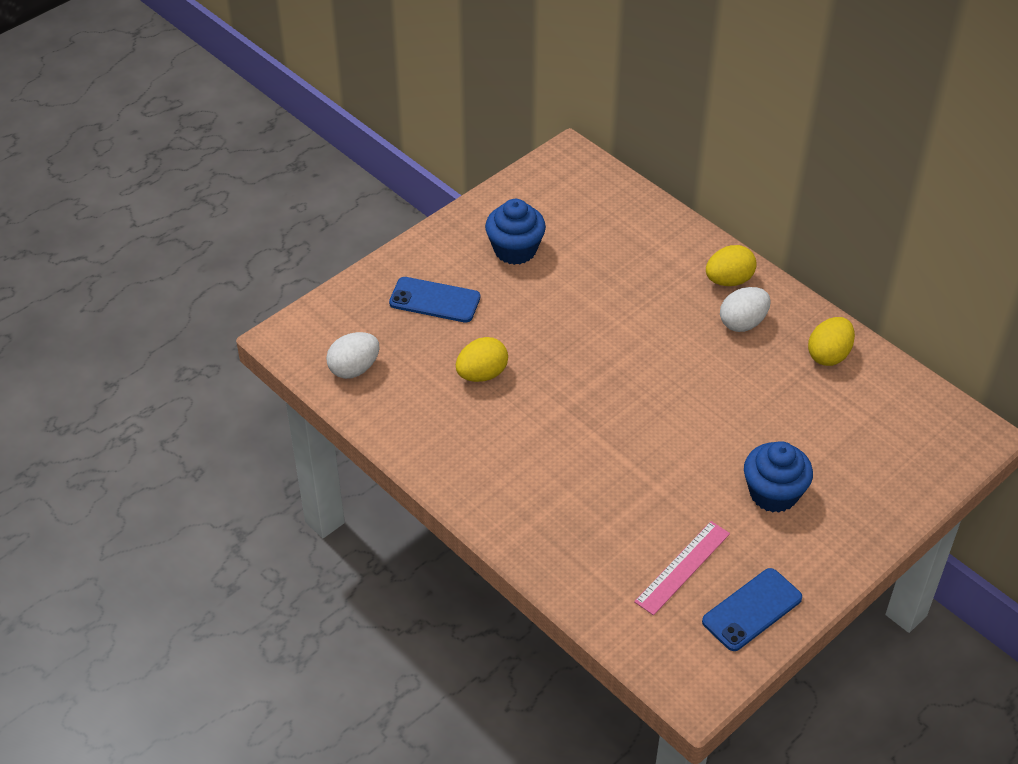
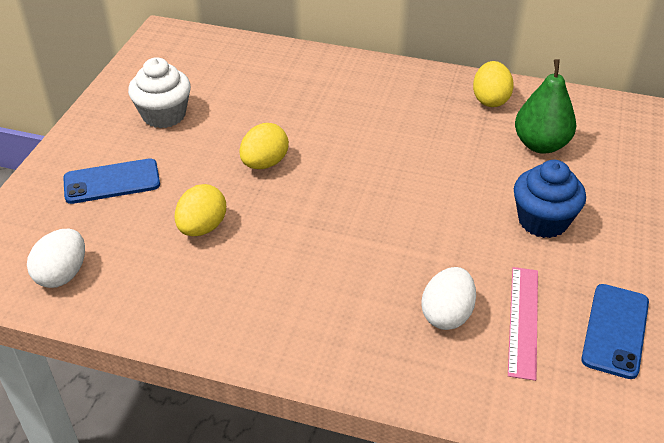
camera: 30 degrees left, 5 degrees down
blue cupcake [485,199,546,265] -> white cupcake [128,57,191,128]
yellow egg [706,245,757,286] -> yellow egg moved to [239,123,289,169]
white egg [720,287,771,332] -> white egg moved to [421,267,476,330]
none -> green pear [515,59,576,154]

